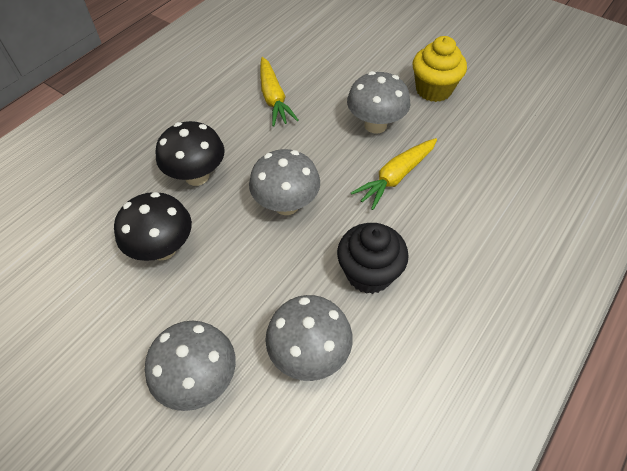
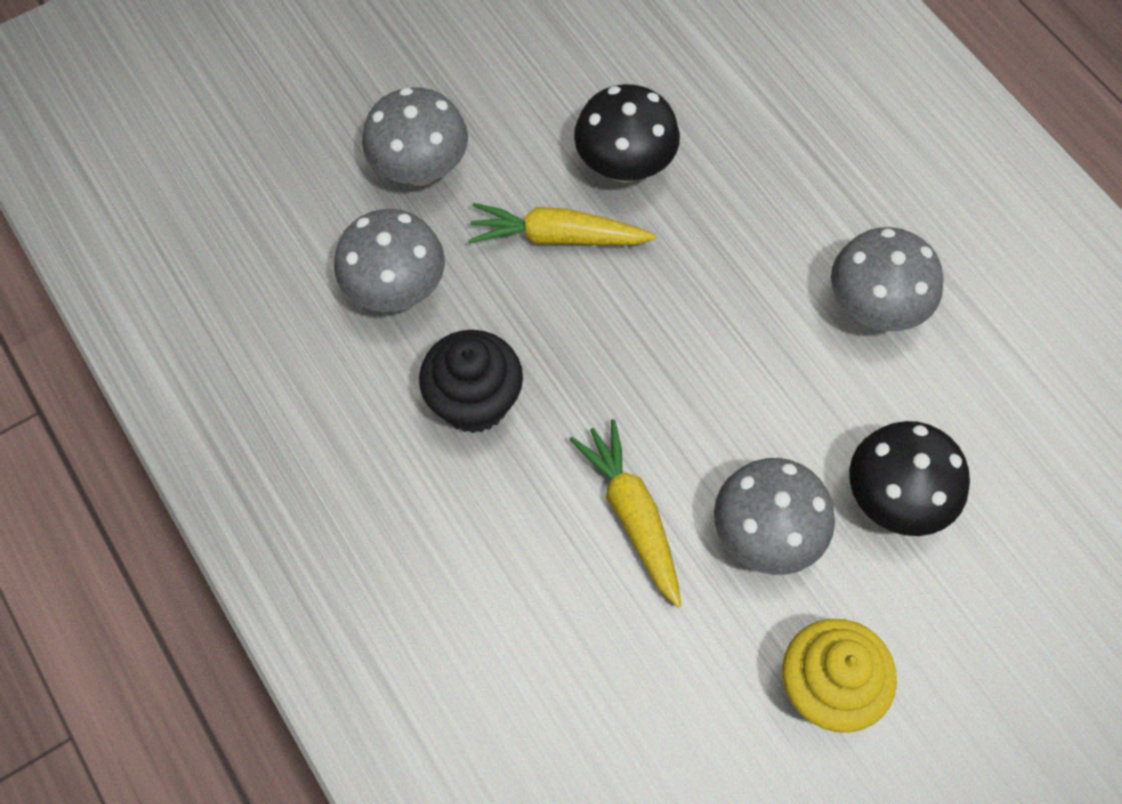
camera: 110 degrees right, 10 degrees up
black mushroom [155,121,224,186] -> black mushroom moved to [849,421,970,536]
grey mushroom [249,149,320,215] -> grey mushroom moved to [831,227,943,331]
yellow carrot [260,57,299,127] -> yellow carrot moved to [468,203,656,245]

